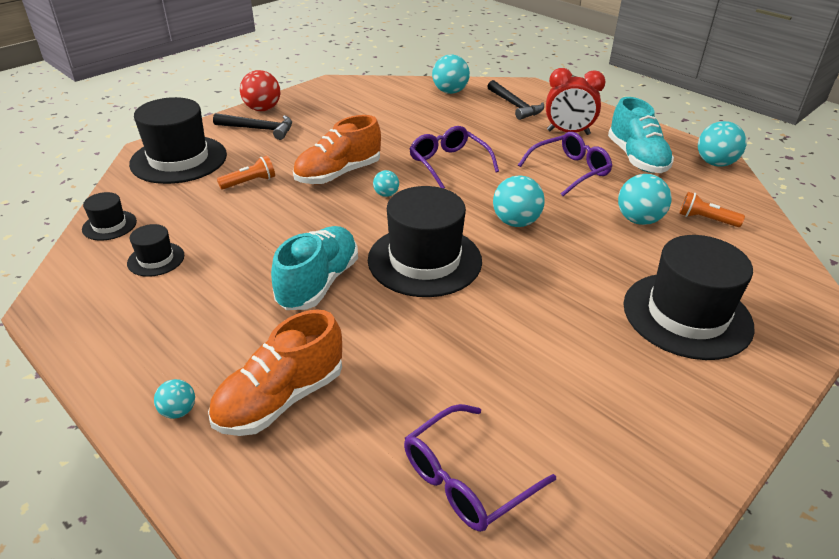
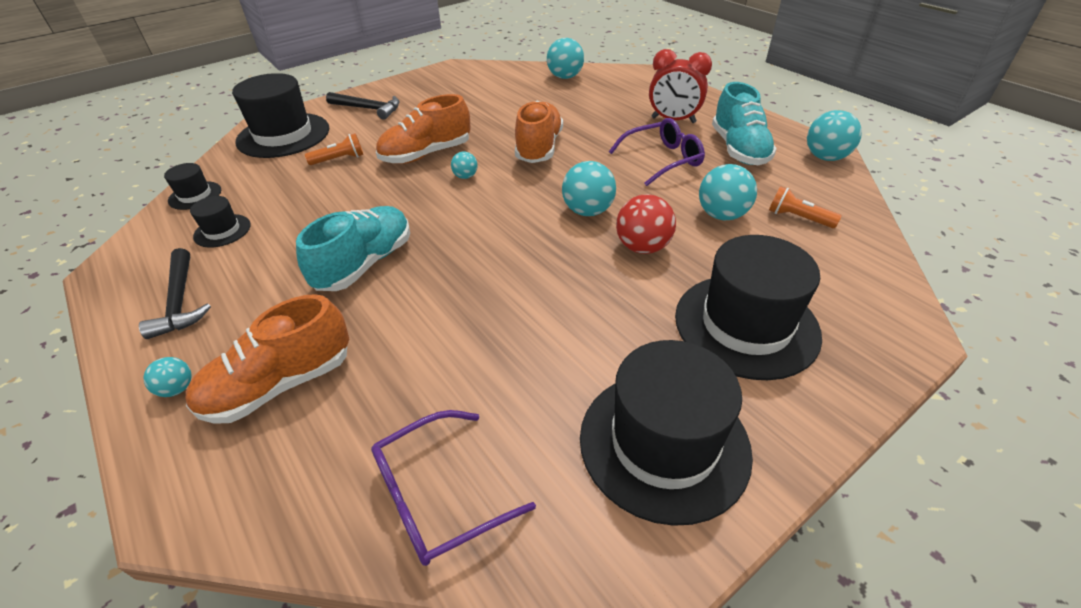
camera: 10 degrees right, 5 degrees up
red ball [240,70,280,111] -> red ball moved to [616,194,676,254]
black hat [368,186,482,297] -> black hat moved to [580,340,753,526]
purple glasses [410,126,499,189] -> orange shoe [515,100,563,163]
black hammer [487,80,544,120] -> black hammer moved to [139,248,211,339]

